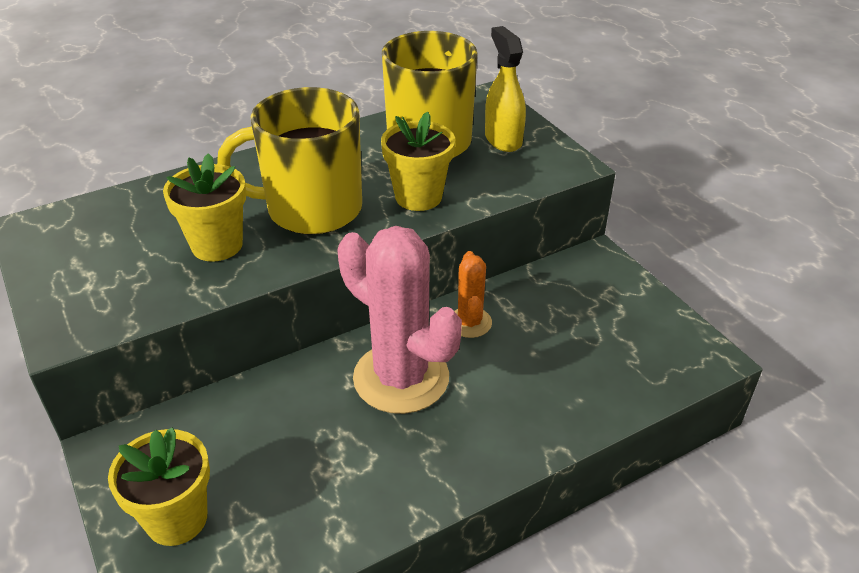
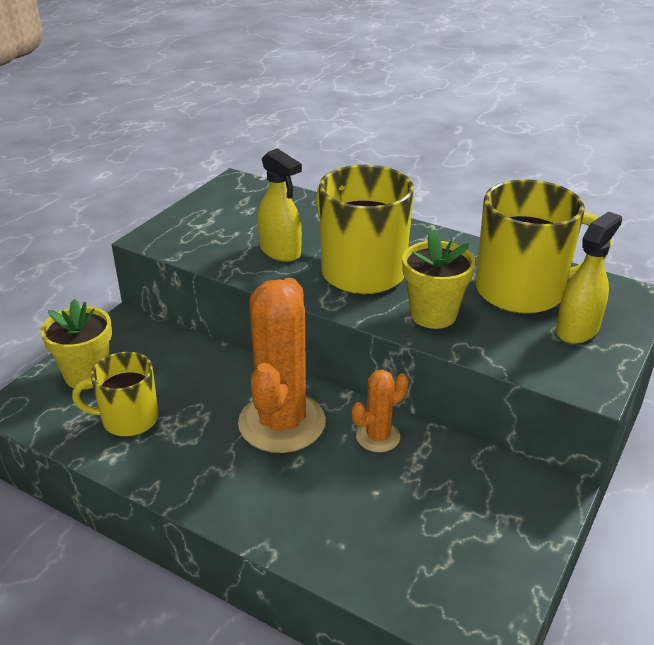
camera: 60 degrees right, 5 degrees down
yellow flower pot [163,153,246,262] -> yellow spray bottle [257,148,302,262]
pink cactus [337,226,462,414] -> orange cactus [238,278,326,453]
none -> yellow mug [72,352,159,437]

